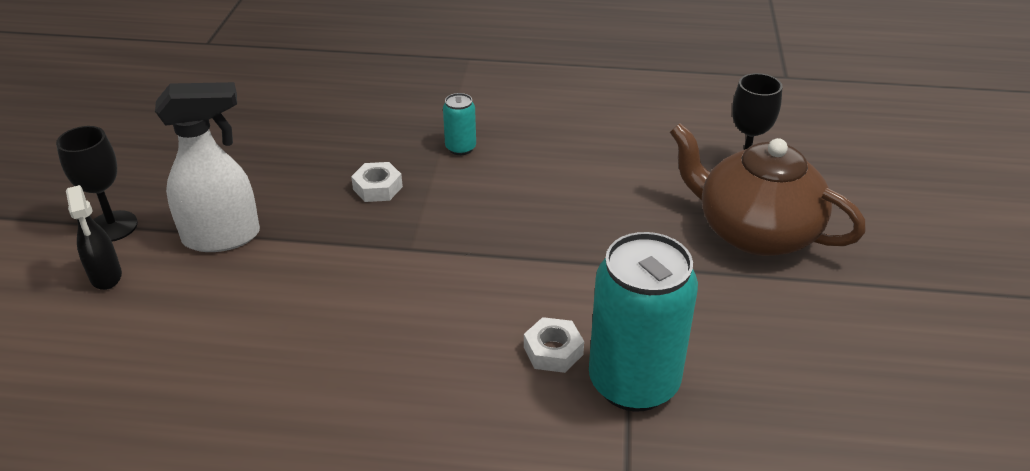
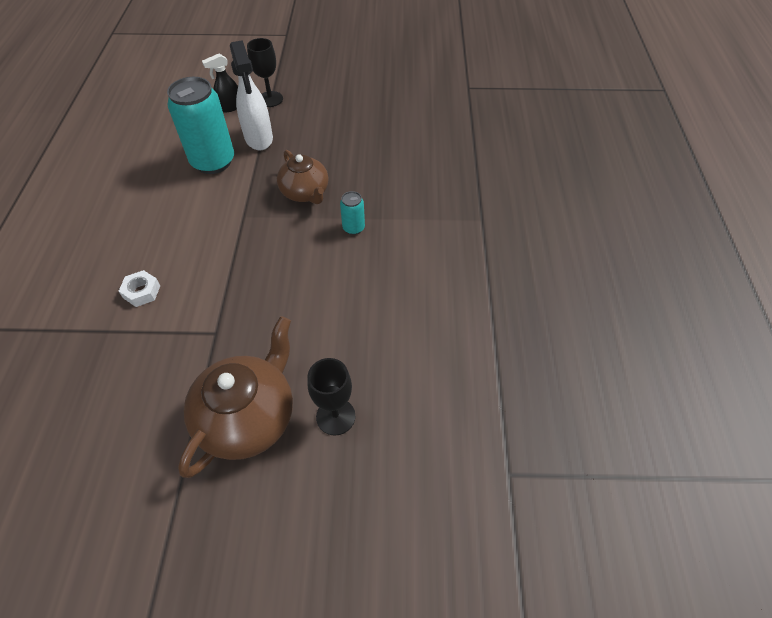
camera: 85 degrees right, 15 degrees up
white nut [351,162,403,202] -> brown teapot [277,150,329,204]
turquoise can [589,232,698,411] -> turquoise can moved to [167,77,234,174]

